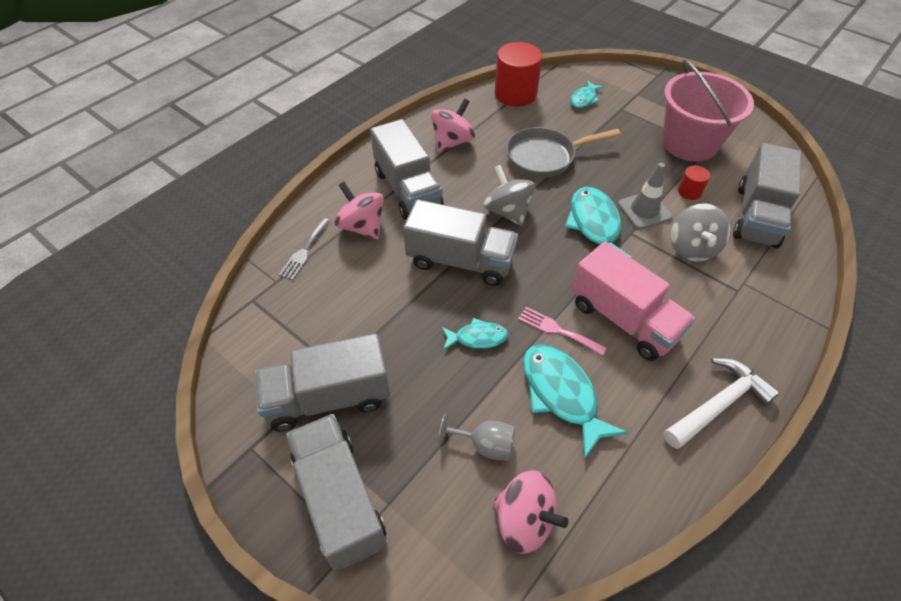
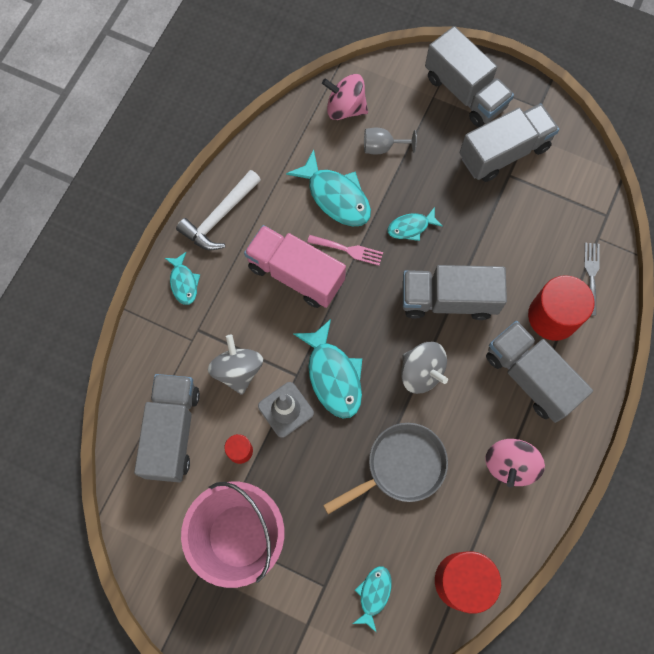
camera: 165 degrees right, 20 degrees up
pink spinning top [335,182,384,240] -> red cylinder [528,275,595,341]
none -> turquoise fish [165,252,200,305]

